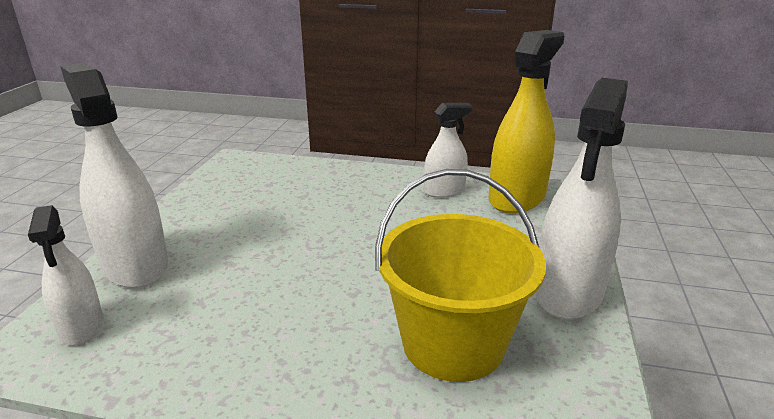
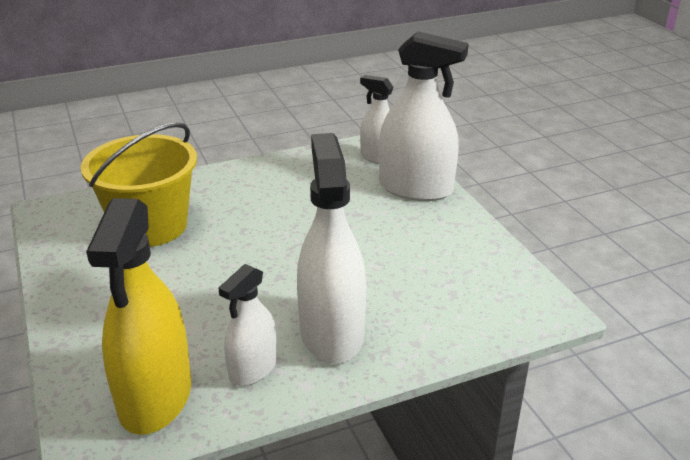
camera: 145 degrees right, 5 degrees up
white spray bottle [535,78,628,319] -> white spray bottle moved to [297,133,366,364]

